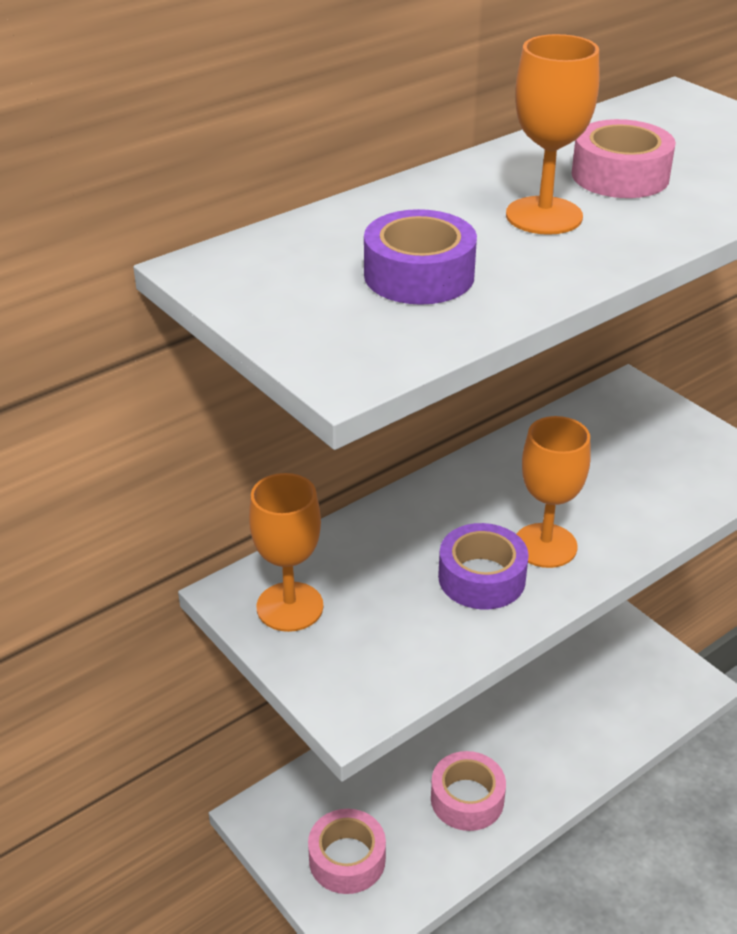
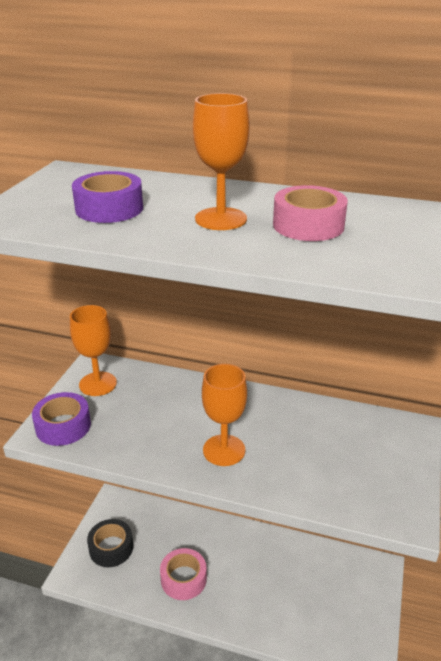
camera: 55 degrees right, 5 degrees down
pink tape [308,809,386,894] -> black tape [87,519,133,567]
purple tape [438,523,529,610] -> purple tape moved to [32,392,91,446]

